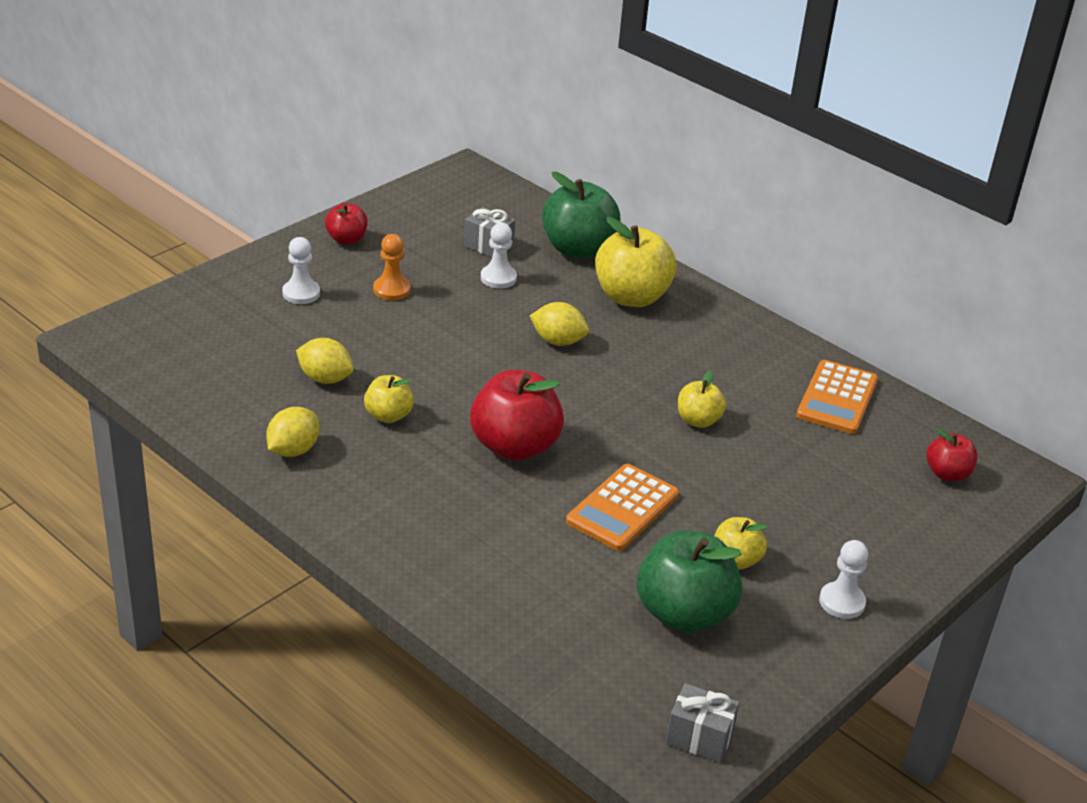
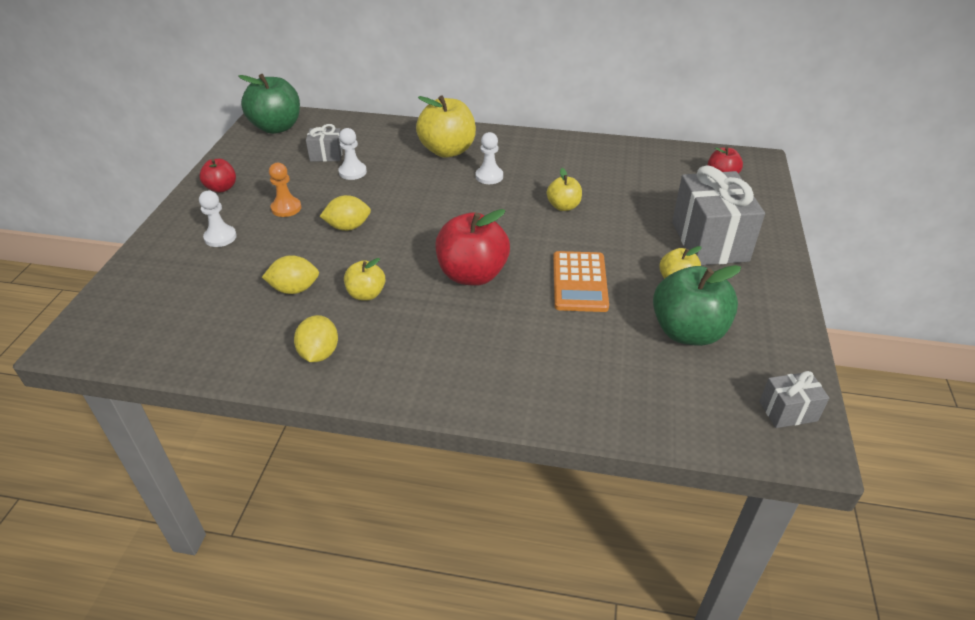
camera: 30 degrees left, 5 degrees up
yellow lemon [530,302,589,346] -> yellow lemon moved to [320,195,371,231]
green apple [542,172,620,258] -> green apple moved to [238,74,300,134]
orange calculator [796,360,878,434] -> none
white pawn [819,540,868,619] -> white pawn moved to [476,132,503,184]
none -> grey gift [672,165,765,265]

